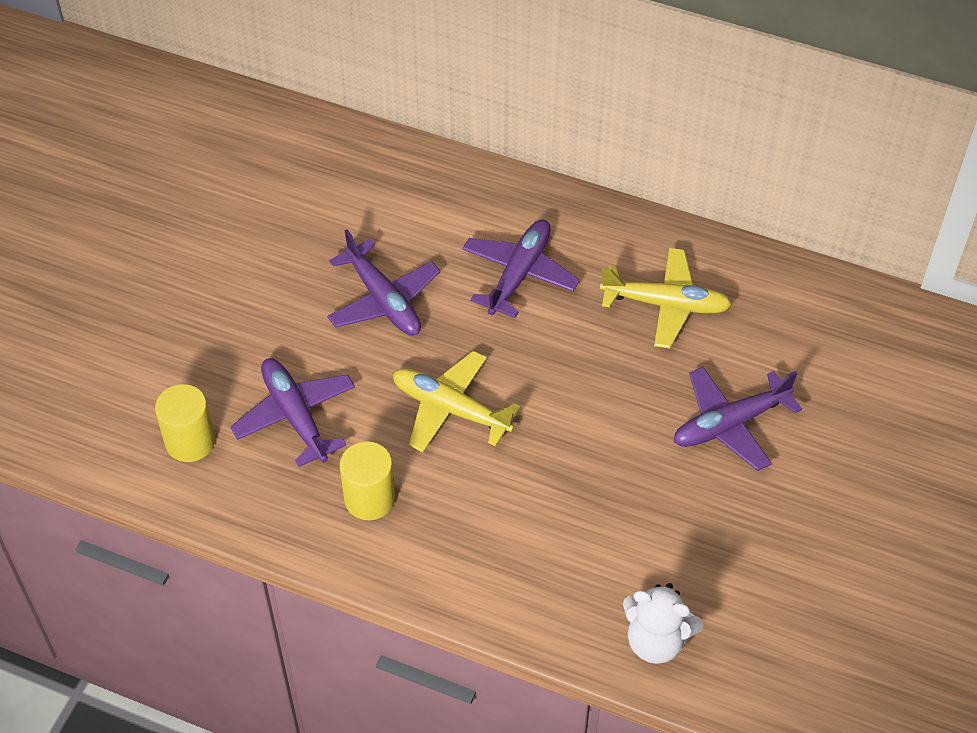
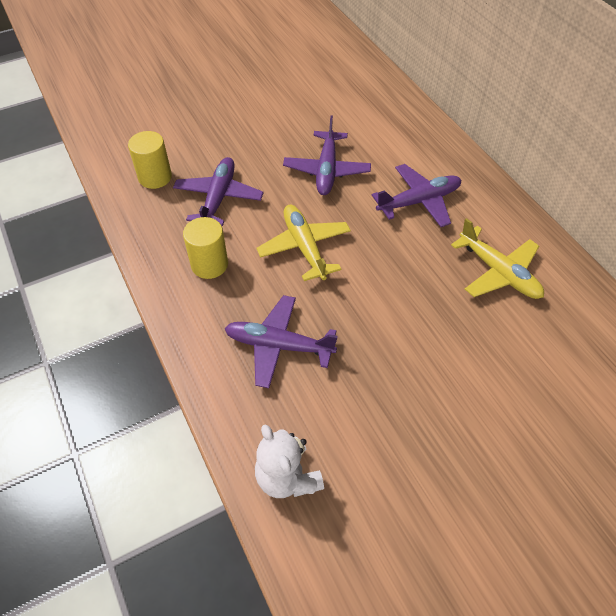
camera: 40 degrees right, 0 degrees up
purple plane [674,367,802,471] -> purple plane moved to [224,295,338,388]

